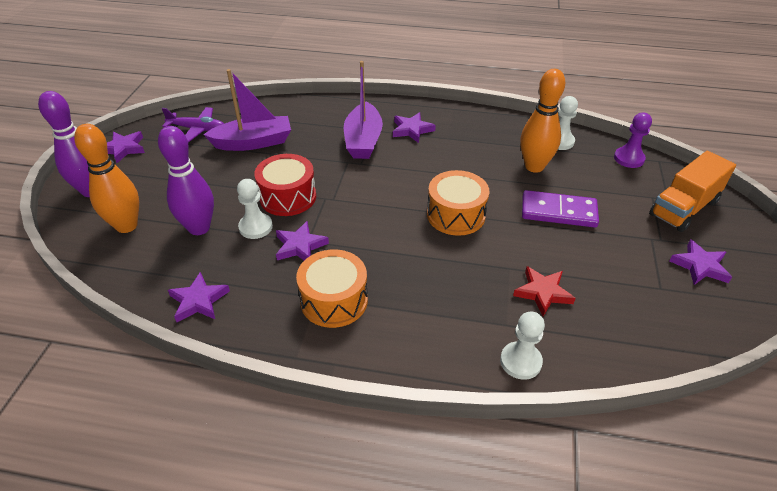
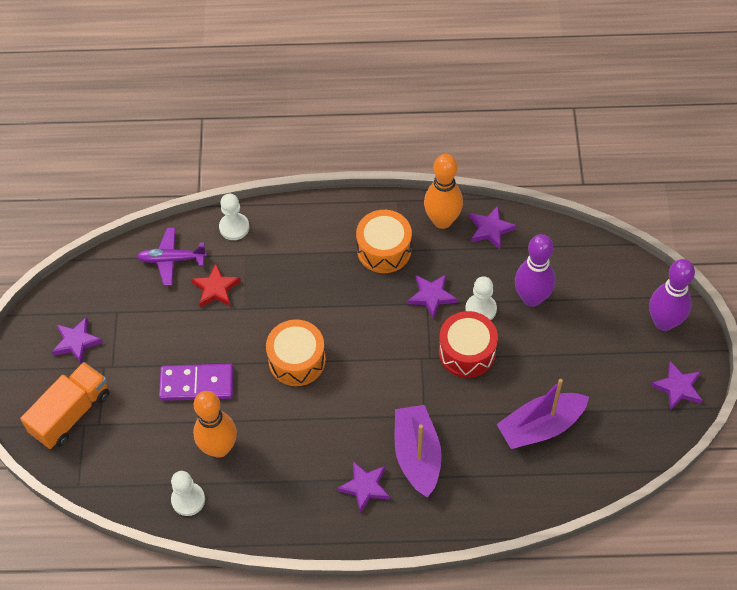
camera: 170 degrees right, 15 degrees up
orange bowling pin [74,124,139,233] -> orange bowling pin moved to [424,154,463,229]
purple plane [162,107,224,143] -> purple plane moved to [136,227,207,286]
purple pawn [614,113,652,168] -> none

